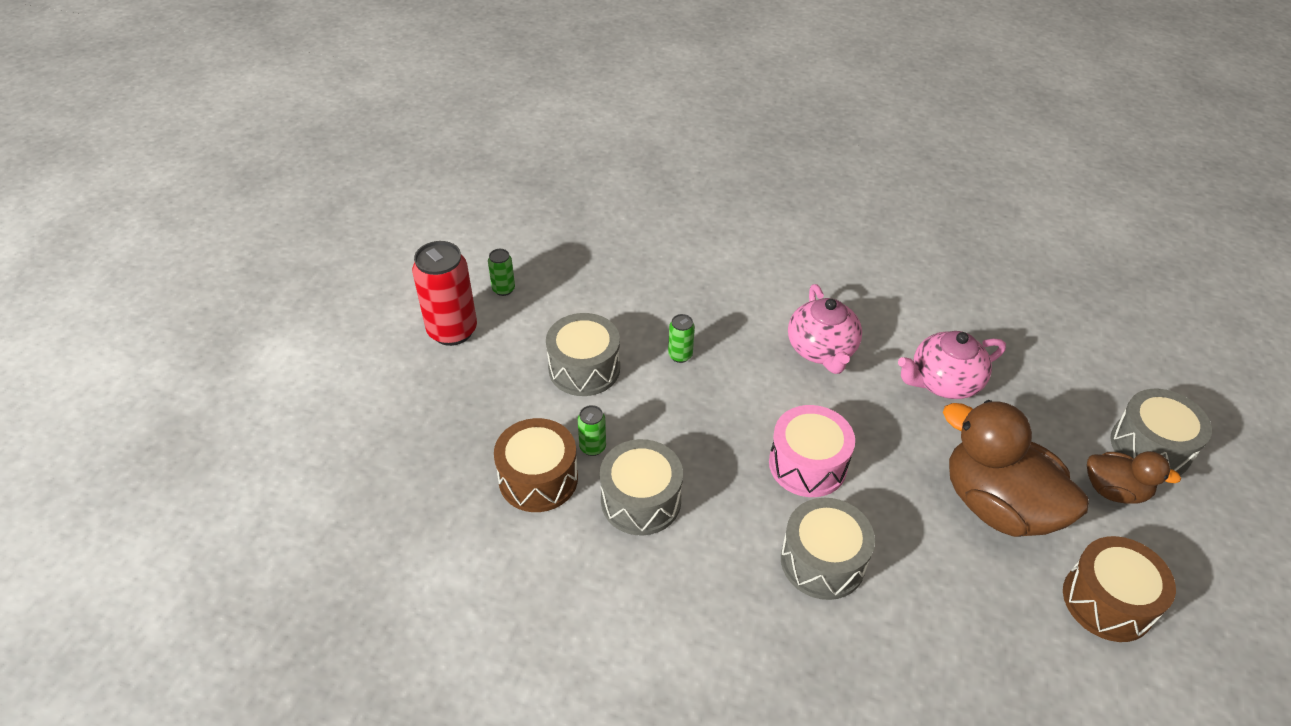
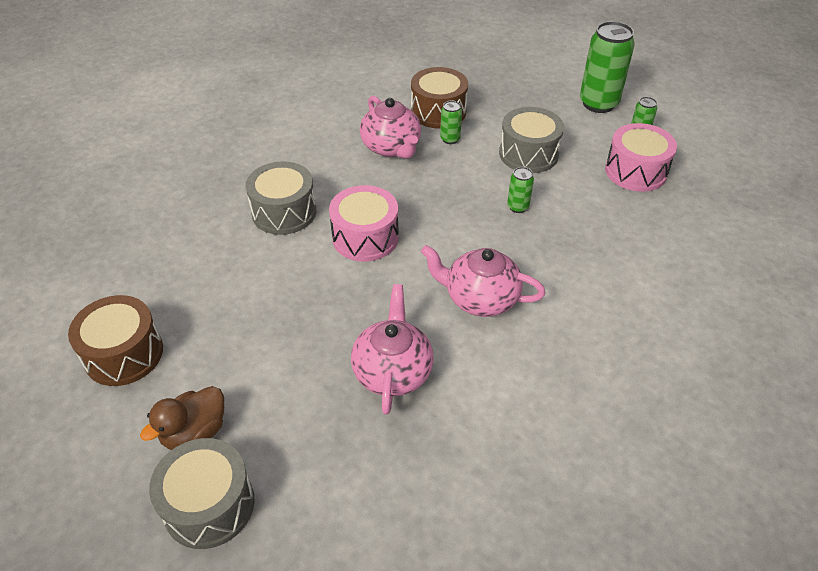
camera: 115 degrees right, 0 degrees up
red can [412,241,477,346] -> green can [580,21,635,113]
grey drum [600,439,683,535] -> pink teapot [360,96,421,159]
brown duck [943,400,1089,537] -> none
none -> pink drum [605,123,677,192]

